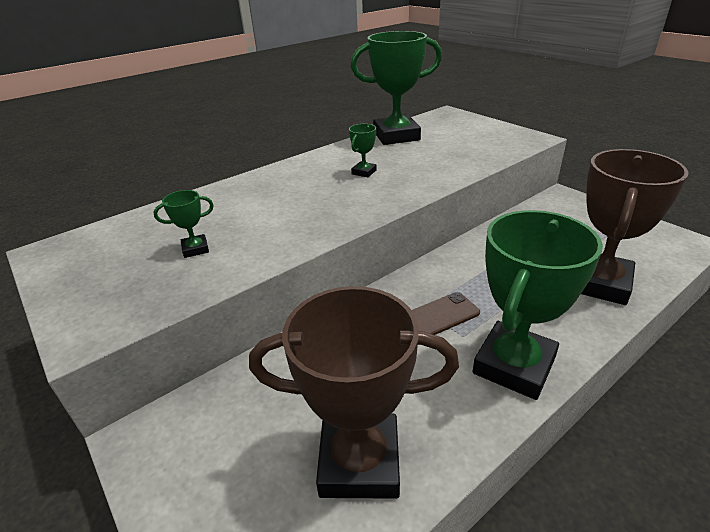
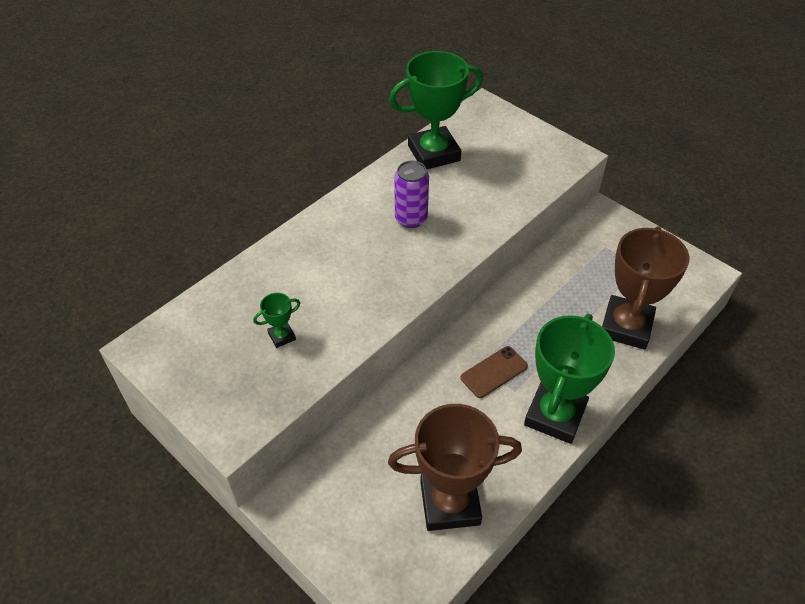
camera: 10 degrees left, 15 degrees up
green trophy [349,124,377,177] -> purple can [394,161,429,228]

